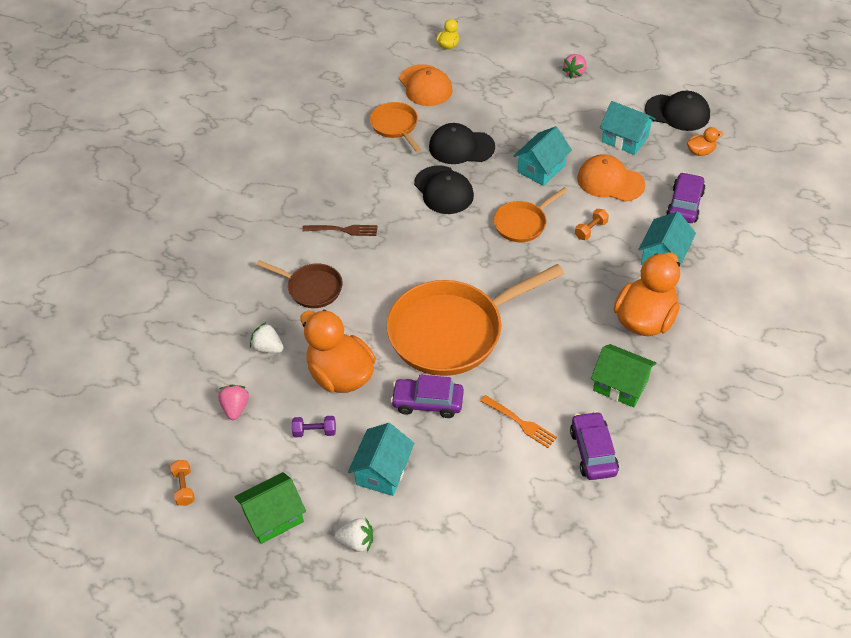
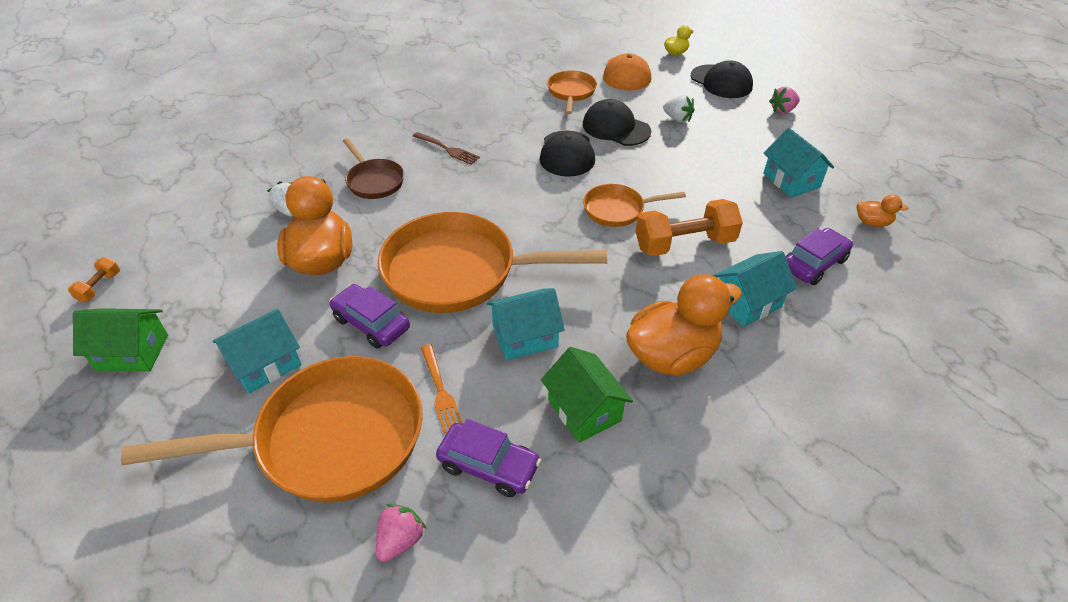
camera: 30 degrees right, 5 degrees down
pink strawberry [218,385,249,420] -> pink strawberry moved to [376,504,426,562]
purple dumbbell [292,416,336,437] -> none
white strawberry [335,517,373,552] -> white strawberry moved to [663,95,694,123]
turquoise house [514,126,572,186] -> turquoise house moved to [487,288,565,361]
purple car [570,411,619,480] -> purple car turned 90 degrees clockwise [436,419,541,497]
orange dumbbell [575,209,609,240] -> orange dumbbell [635,199,743,256], size x2.15
orange cap [577,154,646,202] -> none
black cap [645,91,710,131] -> black cap moved to [691,60,753,98]
none -> orange pan [121,356,423,503]

